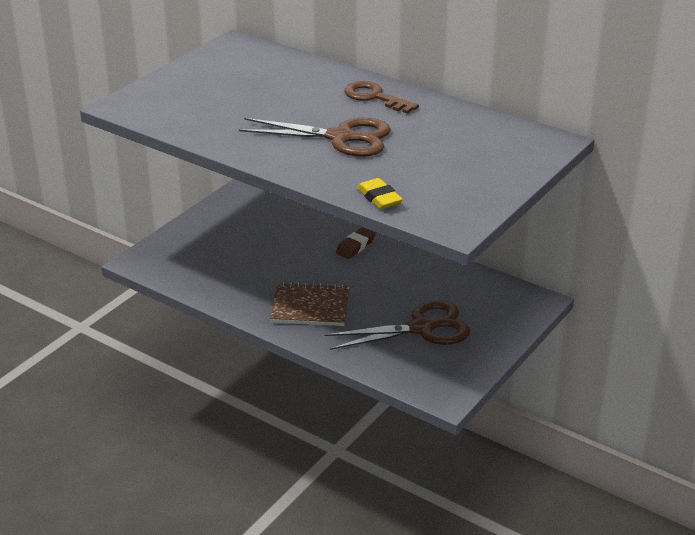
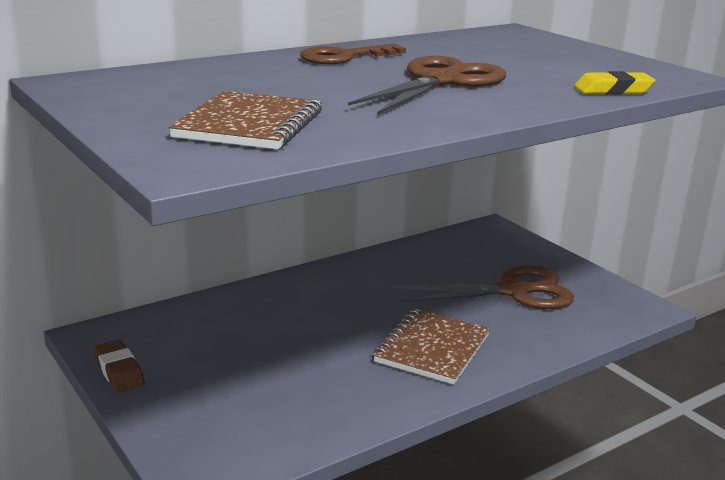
camera: 70 degrees left, 10 degrees down
brown scissors [324,301,470,350] -> brown scissors turned 75 degrees clockwise [394,266,574,309]
brown eraser [336,227,375,259] -> brown eraser moved to [94,340,145,392]
none -> brown notebook [168,91,322,149]

